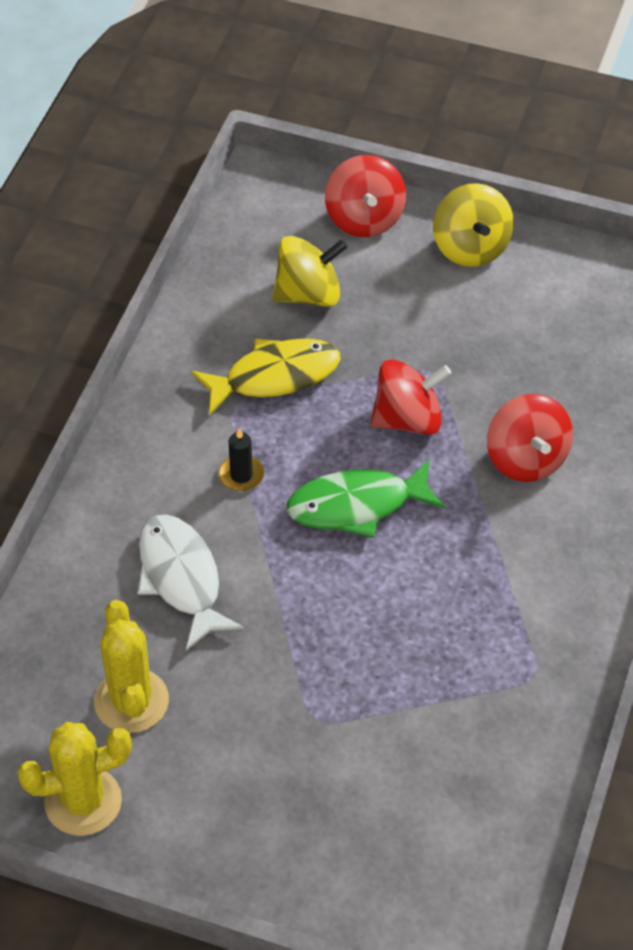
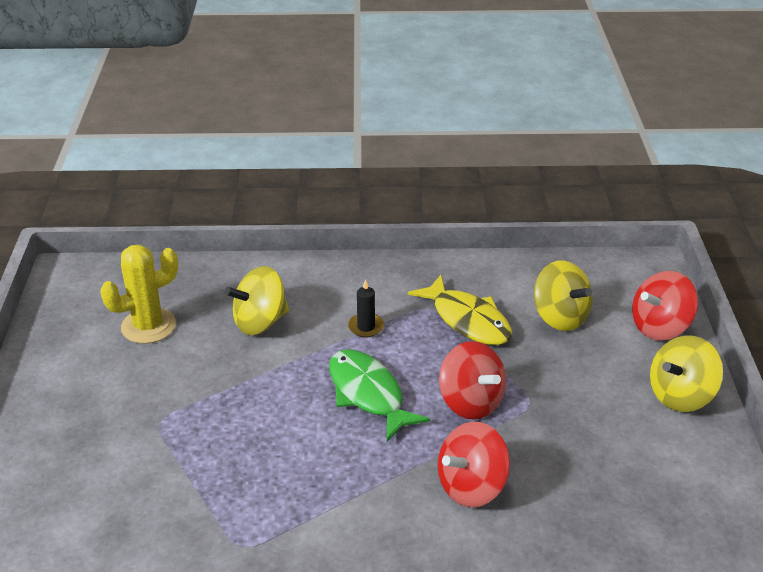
camera: 70 degrees right, 15 degrees down
yellow cactus [17,722,132,836] -> none
white fish [138,514,244,651] -> yellow spinning top [225,266,289,335]

